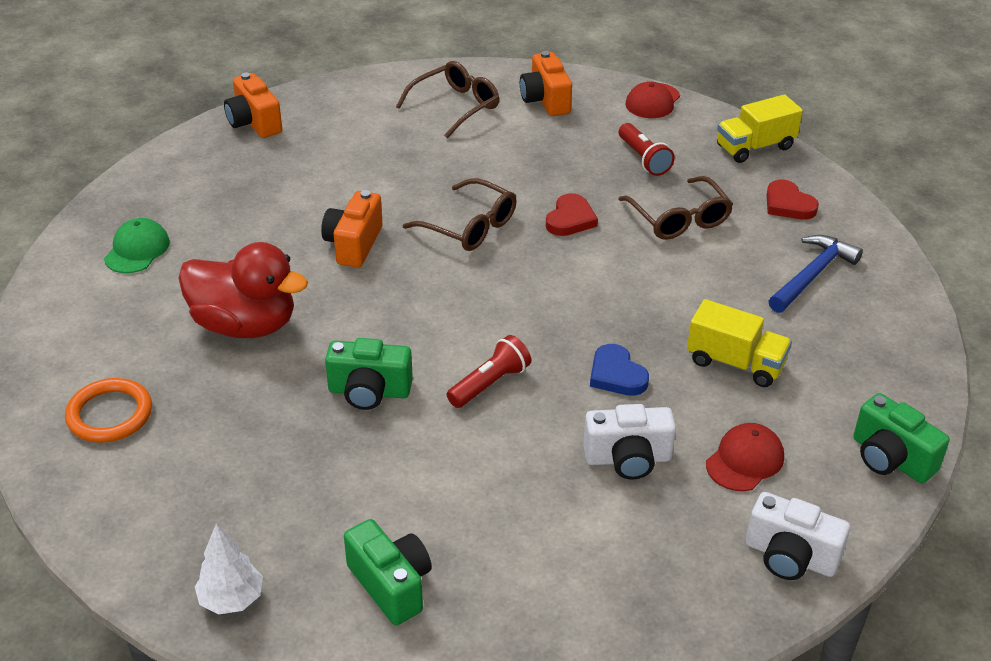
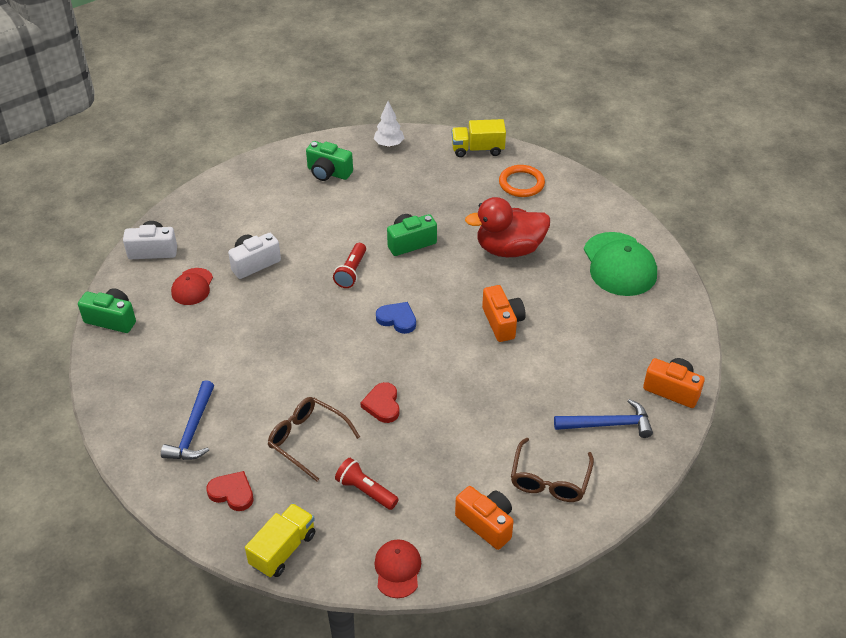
camera: 150 degrees right, 5 degrees up
green cap [104,218,170,273] -> green cap [584,232,657,296], size x1.78
brown glasses [403,178,517,251] -> none
blue heart [590,344,649,396] -> blue heart moved to [376,302,416,334]
yellow truck [687,299,792,387] -> yellow truck moved to [452,119,506,157]
none -> blue hammer [554,399,653,438]

